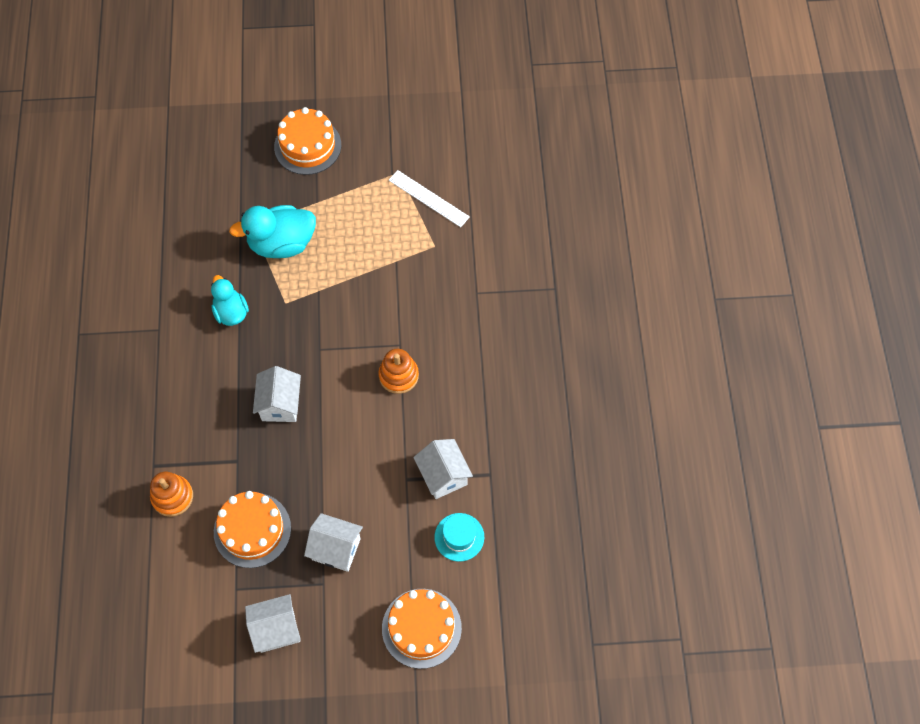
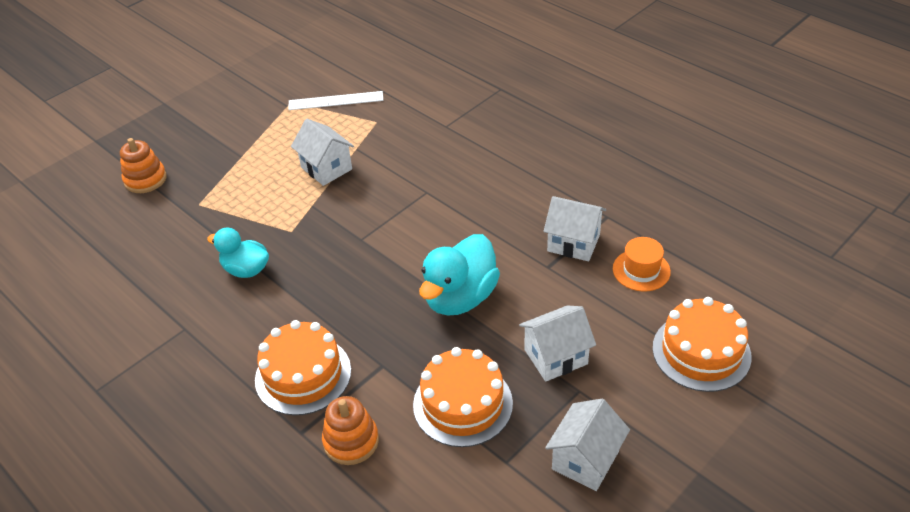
camera: 40 degrees left, 20 degrees down
turquoise duck [229,205,316,258] -> turquoise duck moved to [419,234,500,315]
white house [253,366,301,422] -> white house moved to [291,119,354,186]
orange cake [274,107,341,175] -> orange cake moved to [255,320,351,415]
orange stacking toy [378,349,419,394] -> orange stacking toy moved to [120,138,167,193]
turquoise hat [434,513,484,562] -> orange hat [613,237,671,292]

